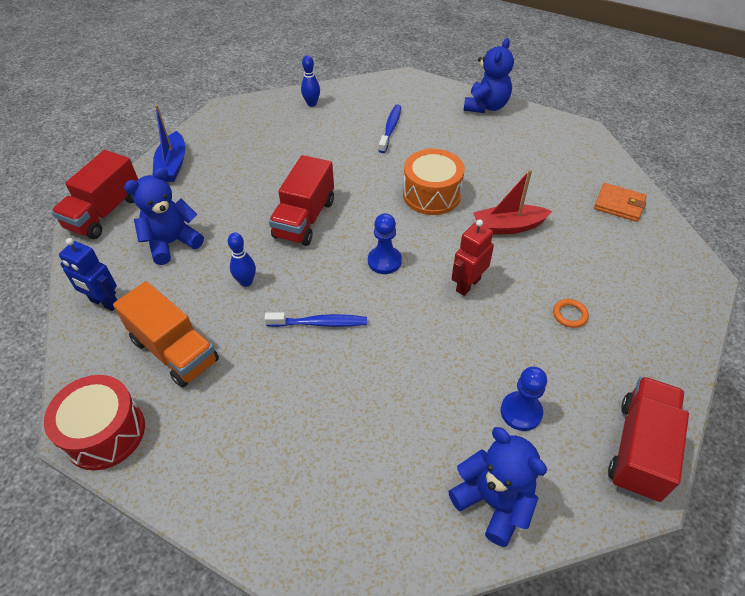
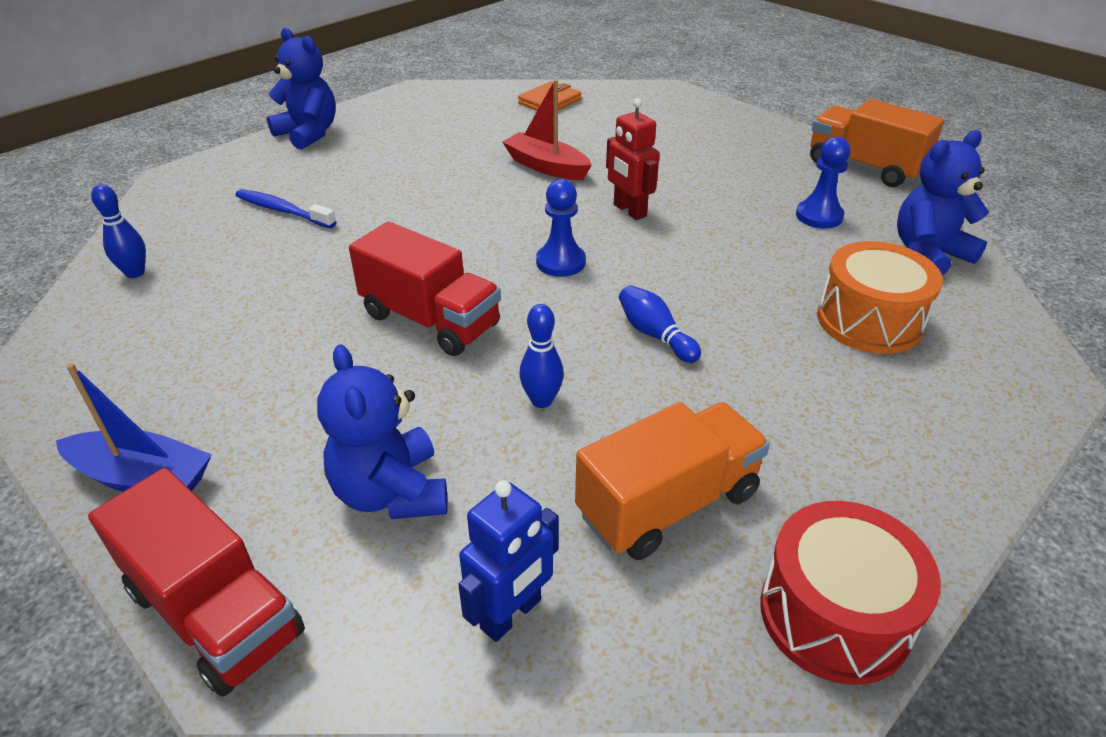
camera: 75 degrees left, 10 degrees down
blue toothbrush [264,312,367,327] -> blue bowling pin [619,285,701,363]
orange drum [403,149,465,215] -> orange drum moved to [817,241,943,354]
red boat [473,170,552,235] -> red boat turned 120 degrees clockwise [502,79,592,180]
orange ring [553,299,589,328] -> none
red truck [608,376,689,502] -> orange truck [810,99,944,187]

